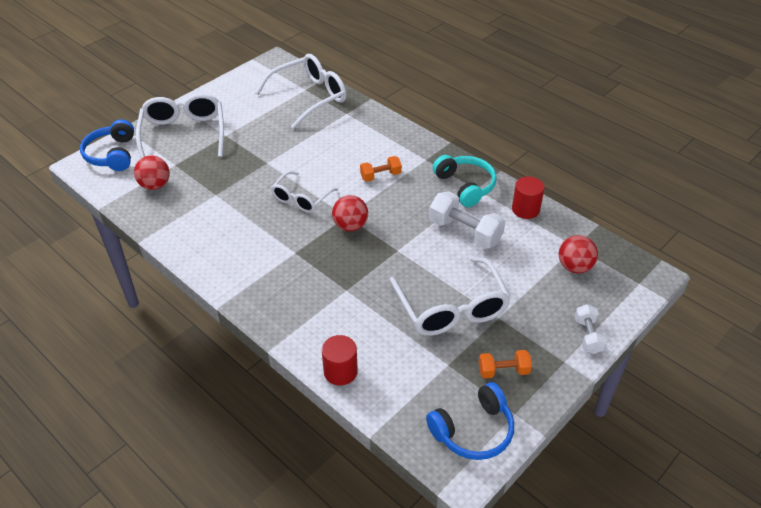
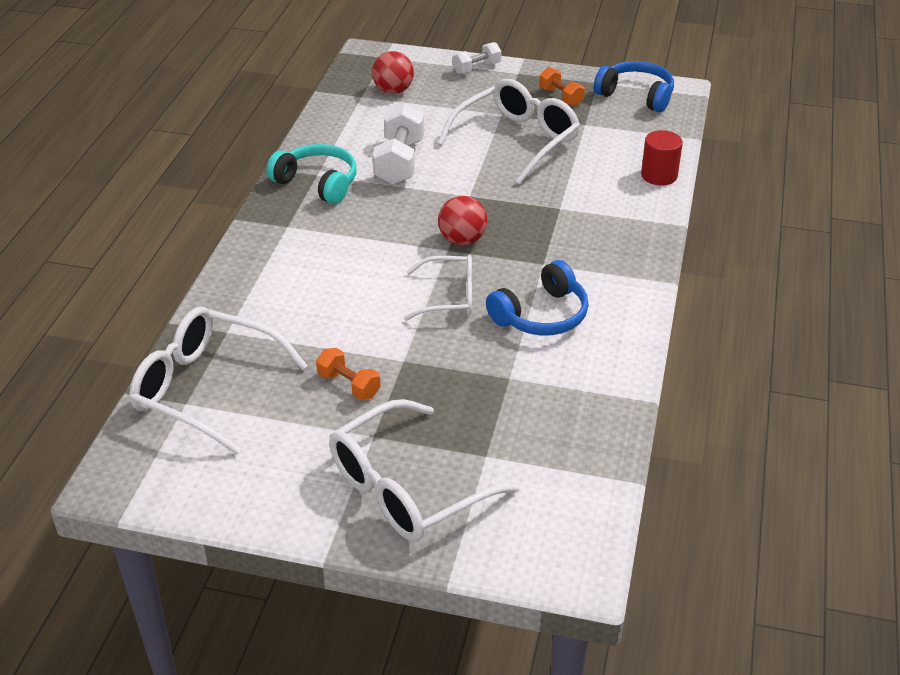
camera: 120 degrees left, 5 degrees down
blue headphones [80,119,134,171] -> blue headphones moved to [486,260,589,335]
red ball [134,155,170,190] -> none
orange dumbbell [360,156,402,182] -> orange dumbbell moved to [316,348,381,400]
turquoise headphones [433,155,497,207] -> turquoise headphones turned 90 degrees clockwise [267,144,357,204]
red cylinder [512,176,545,219] -> none

